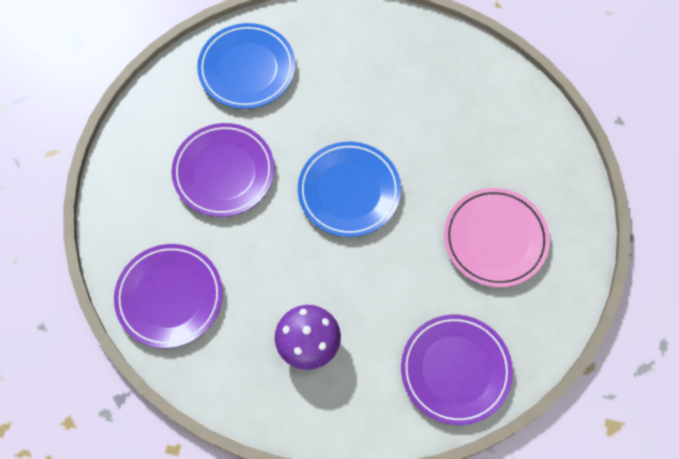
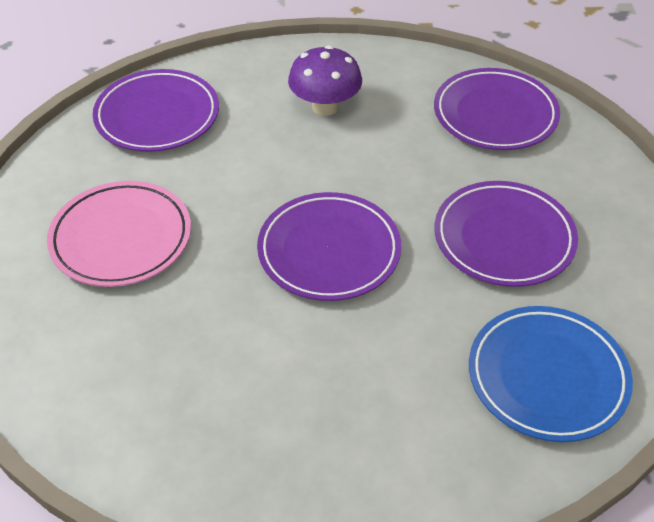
camera: 165 degrees right, 20 degrees down
blue plate [298,142,401,237] -> purple plate [257,192,401,301]

